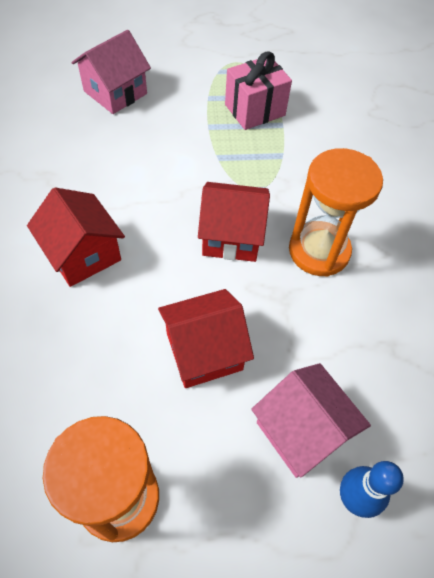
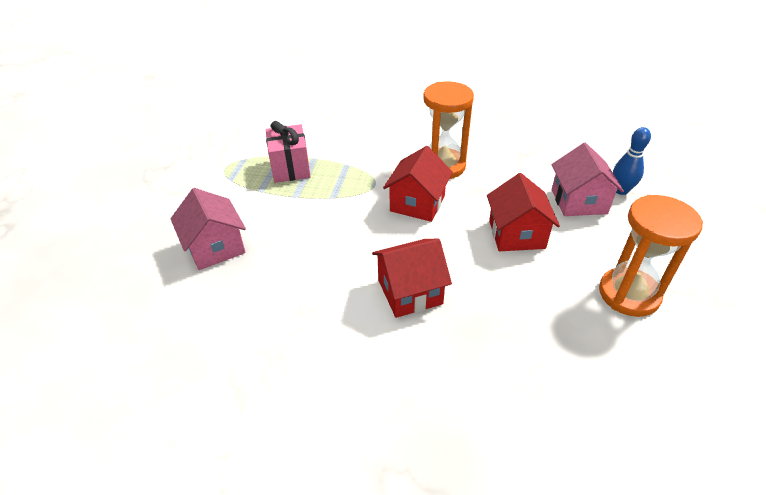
camera: 70 degrees left, 15 degrees down
pink house [251,363,371,478] -> pink house turned 75 degrees counterclockwise [552,143,624,216]

